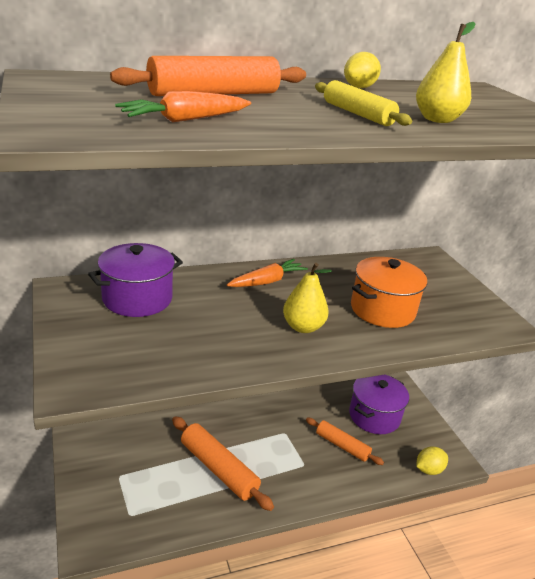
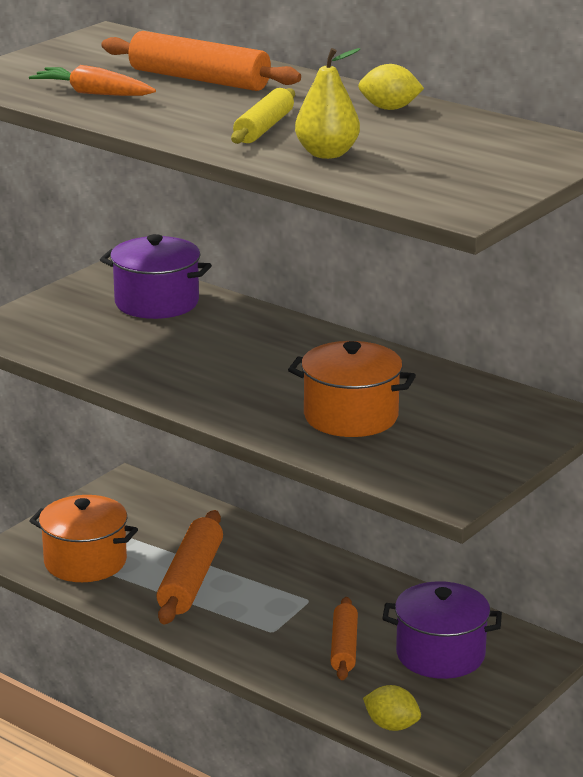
camera: 60 degrees right, 5 degrees down
orange carrot [227,259,308,287] -> none
yellow pear [283,263,332,333] -> none
none -> orange pot [29,495,138,582]

